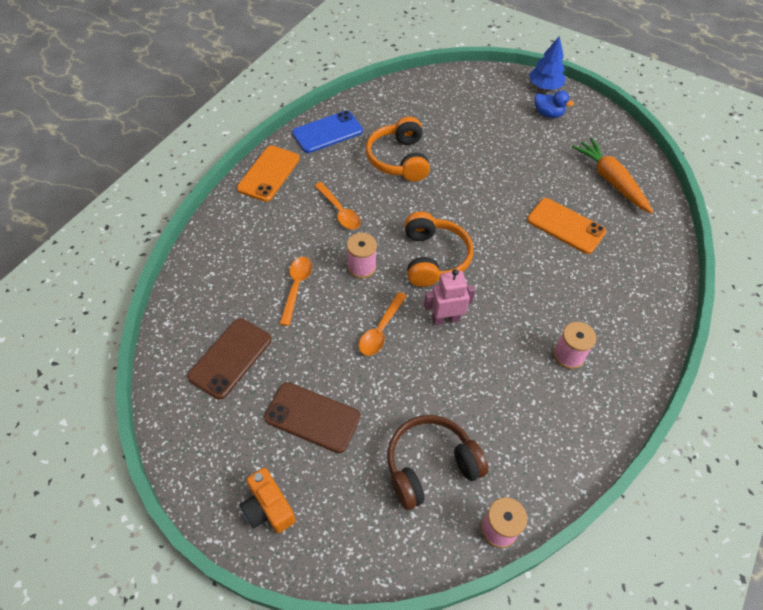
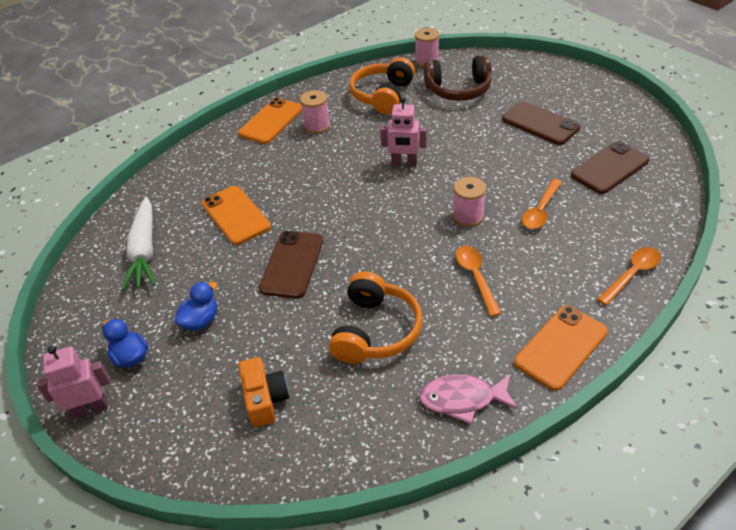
camera: 155 degrees left, 10 degrees down
orange camera [240,468,296,533] -> orange camera moved to [239,357,289,427]
blue phone [292,111,363,153] -> pink fish [419,375,518,424]
orange spoon [359,292,407,356] -> orange spoon moved to [597,247,661,306]
orange headphones [405,212,473,287] -> orange headphones moved to [349,57,415,115]
blue tree [529,36,566,90] -> pink robot [37,346,110,419]
orange carrot [572,138,653,214] -> white carrot [121,197,156,291]
none -> blue duck [175,282,217,331]
none -> orange phone [238,98,302,144]
none -> brown phone [259,231,323,299]

